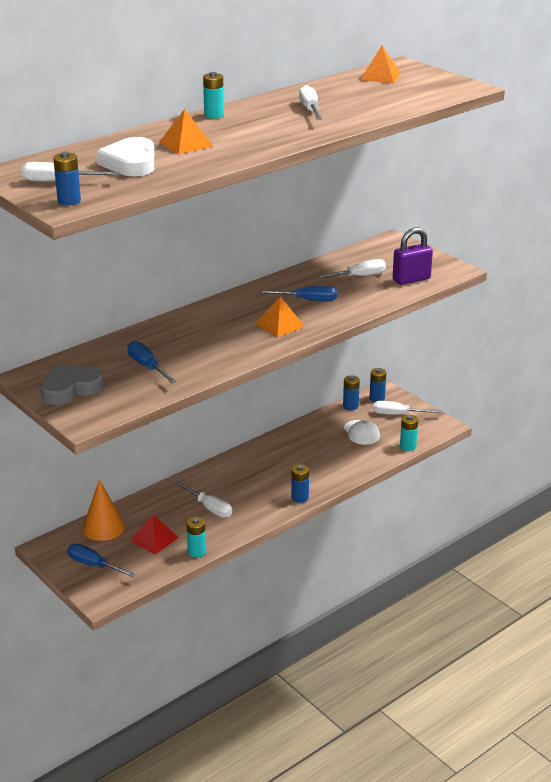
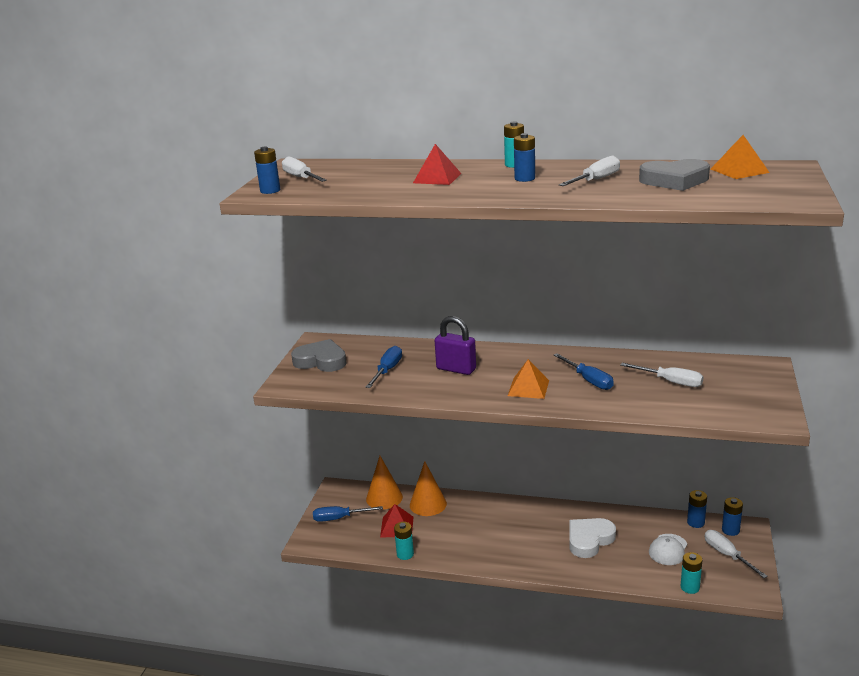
camera: 55 degrees right, 5 degrees down
blue screwdriver [67,544,136,577] -> blue screwdriver turned 90 degrees counterclockwise [313,506,383,522]
white heart [96,137,155,176] -> white heart moved to [569,518,616,558]
orange pyramid [159,109,213,154] -> red pyramid [413,144,462,185]
white screwdriver [175,481,232,518] -> none
blue battery [291,464,309,503] -> blue battery moved to [514,133,535,182]
purple padlock [393,227,433,285] -> purple padlock moved to [435,316,476,375]
none -> orange cone [410,461,447,516]
none -> grey heart [639,159,710,191]

